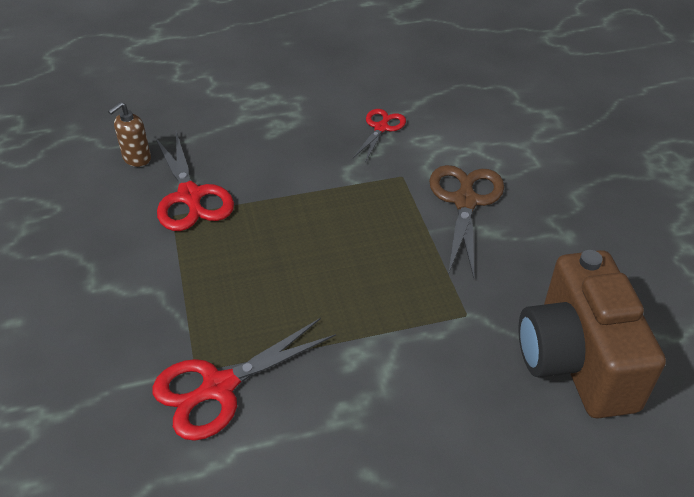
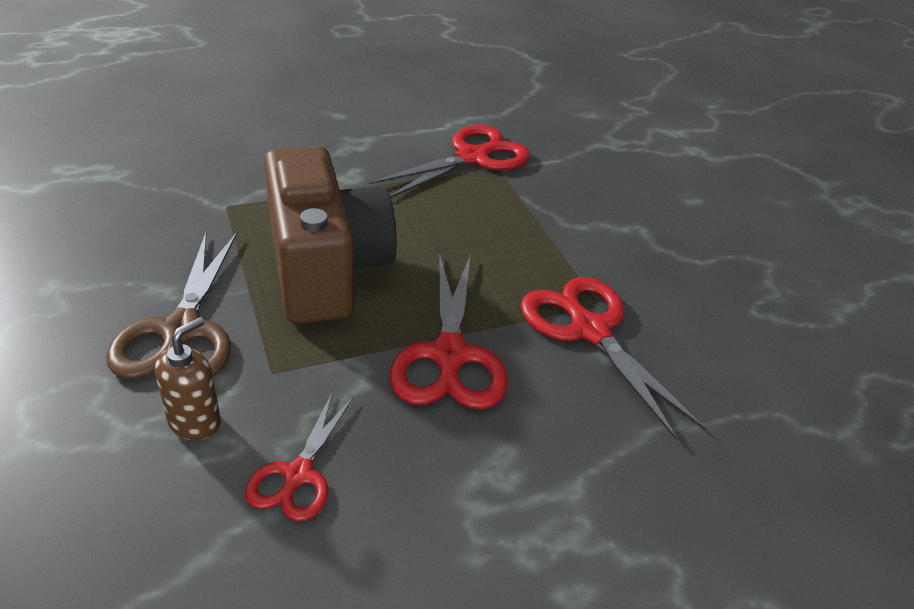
camera: 170 degrees right, 5 degrees down
brown soap dispenser [108,102,151,167] -> brown soap dispenser moved to [155,317,221,440]
brown camera [518,250,666,419] -> brown camera moved to [264,146,397,324]
none -> red scissors [390,253,508,409]

